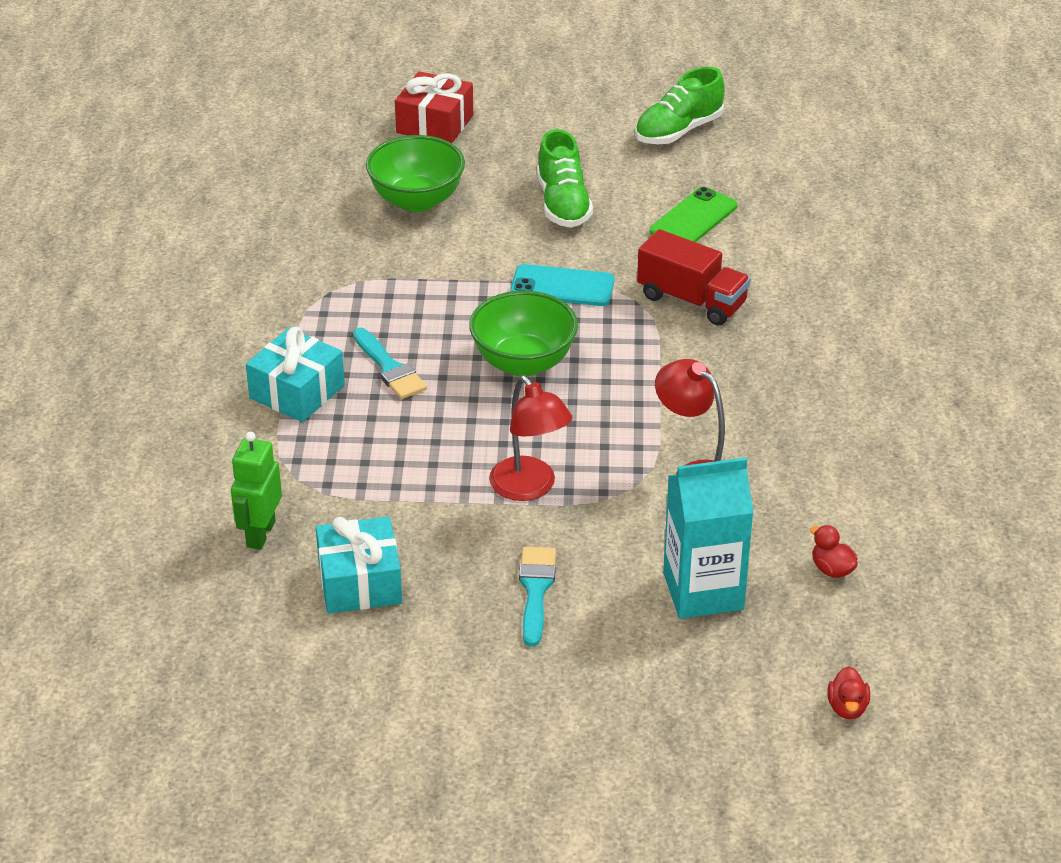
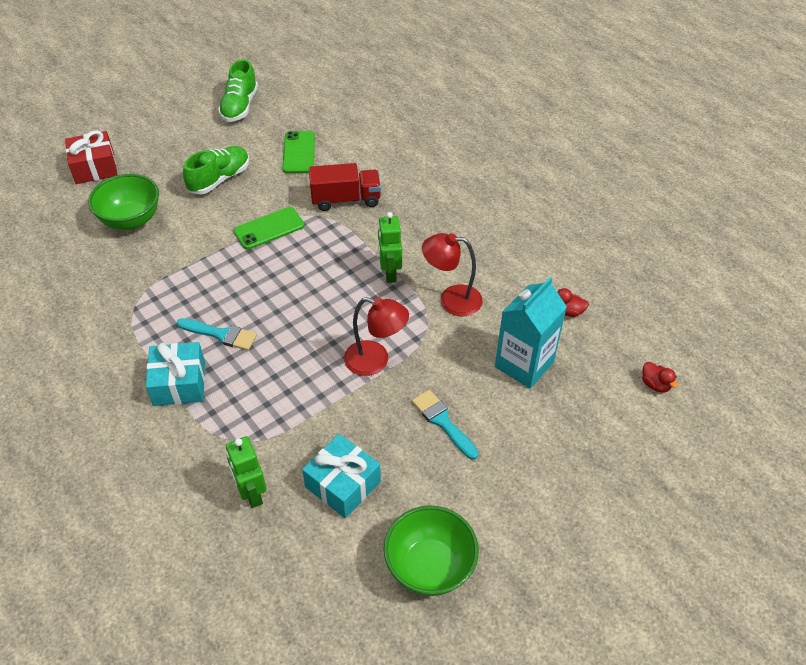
camera: 40 degrees left, 10 degrees up
green bowl [469,290,578,376] -> green bowl moved to [384,506,479,596]
turquoise phone [511,264,615,306] -> green phone [234,207,305,249]
green shoe [537,129,593,227] -> green shoe turned 90 degrees counterclockwise [183,146,249,194]
none -> green robot [378,212,402,283]

